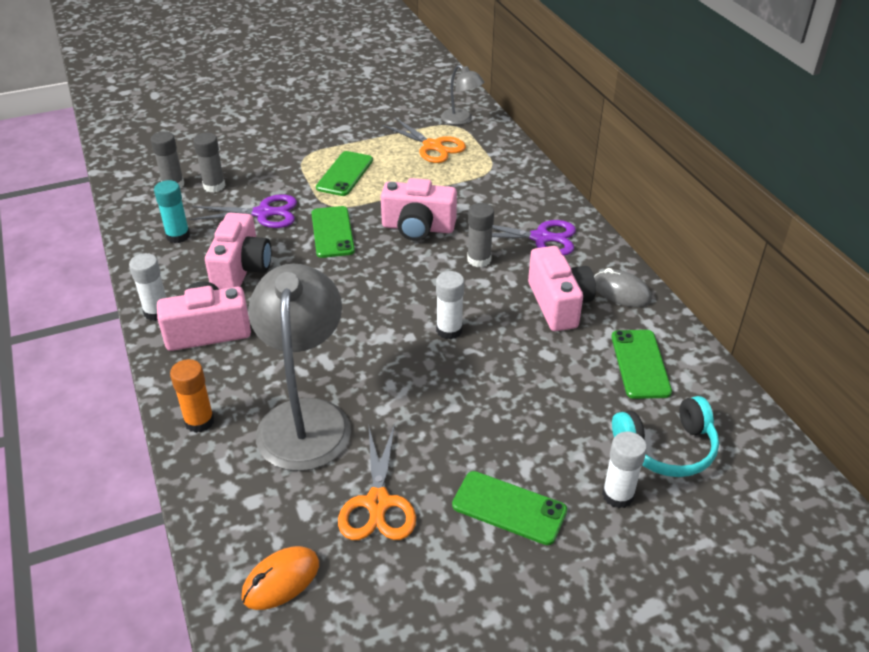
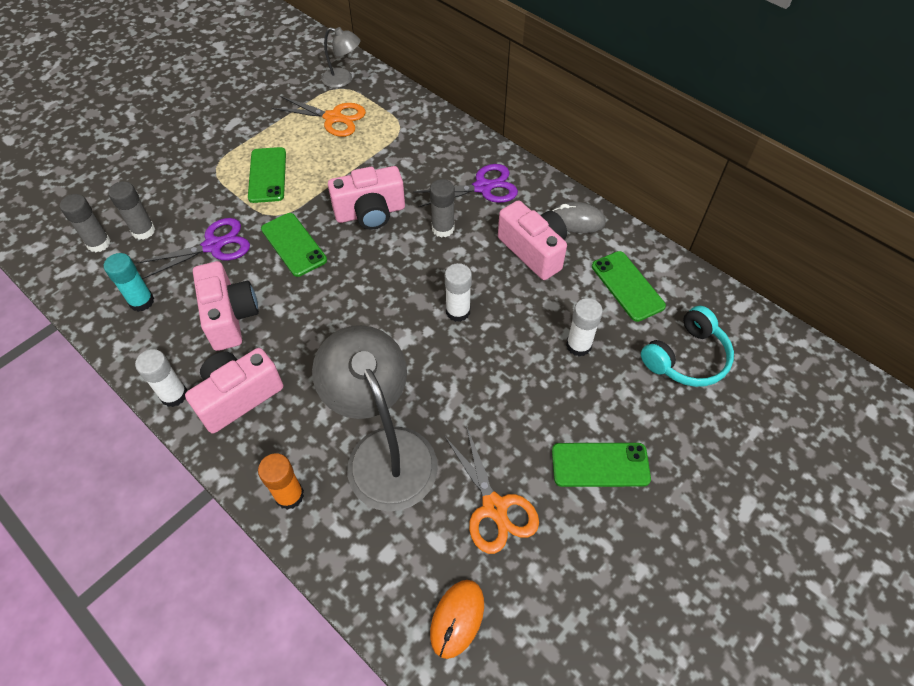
camera: 25 degrees left, 15 degrees up
white glue stick [602,432,647,508] -> white glue stick moved to [566,298,603,357]

